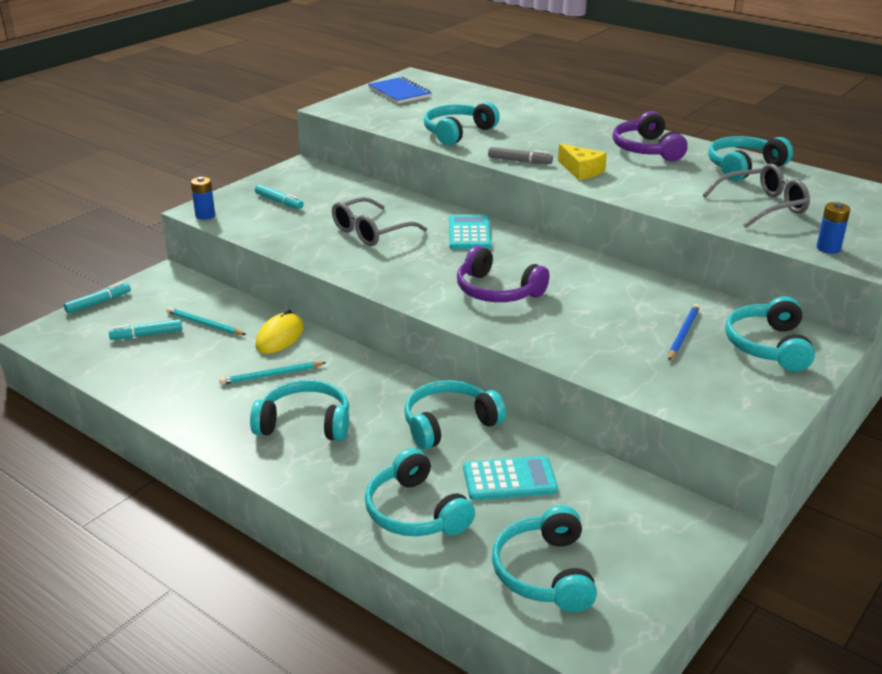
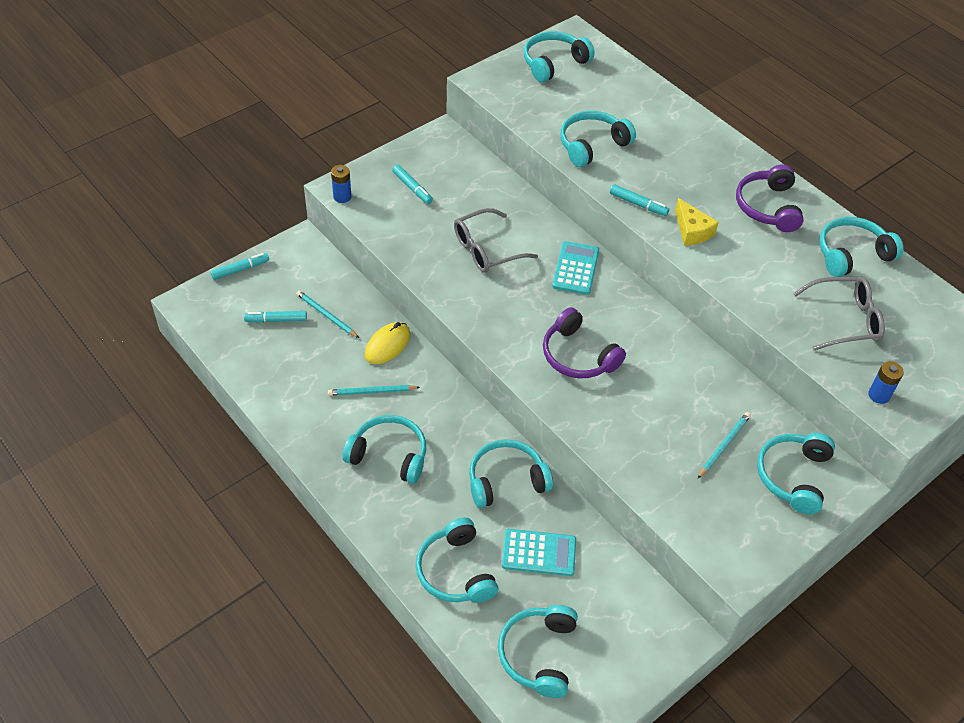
camera: 10 degrees right, 20 degrees up
blue notebook [368,77,432,104] -> turquoise headphones [524,31,594,82]
grey marker [488,147,553,164] -> turquoise marker [610,184,669,216]
blue pencil [668,304,700,361] -> turquoise pencil [698,412,751,478]

